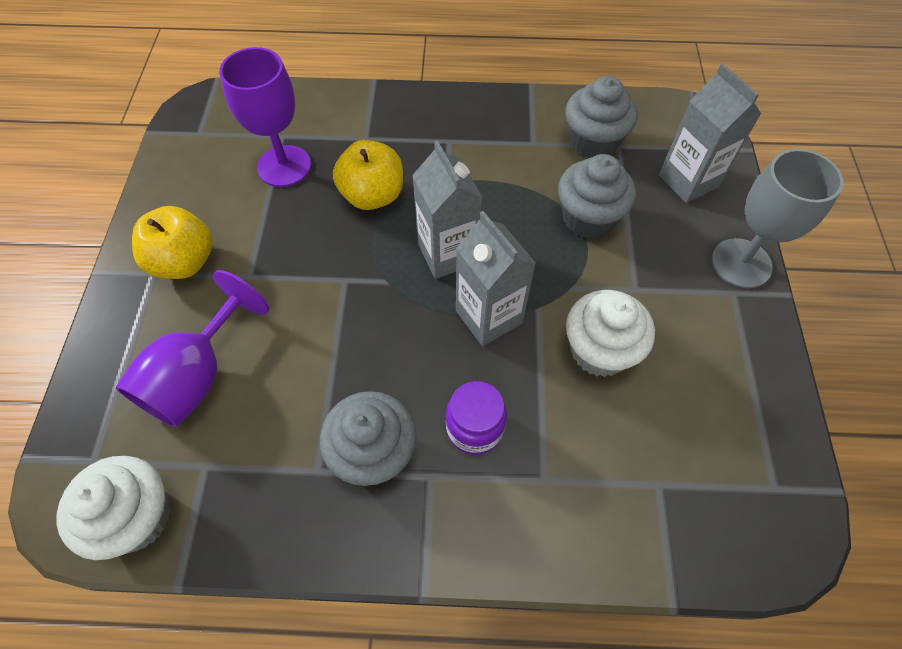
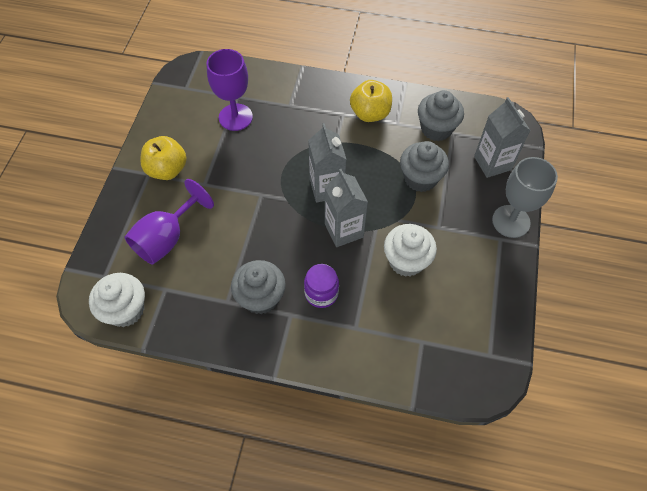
camera: 10 degrees right, 0 degrees up
yellow apple [333,140,403,210] -> yellow apple moved to [350,80,392,122]

